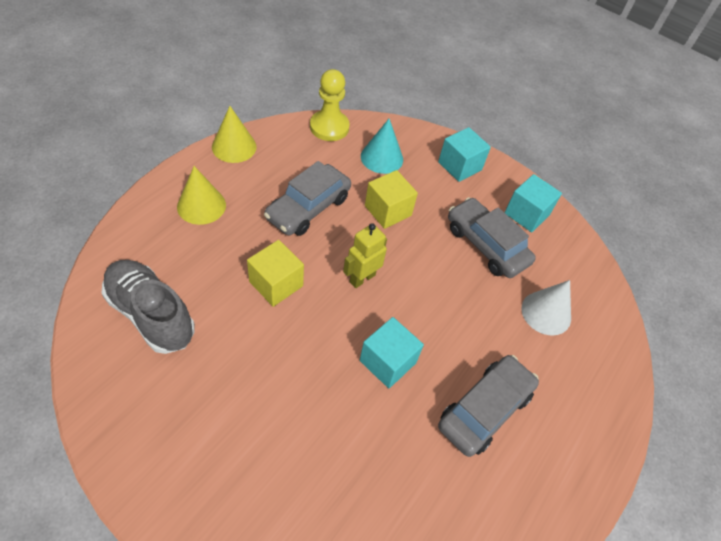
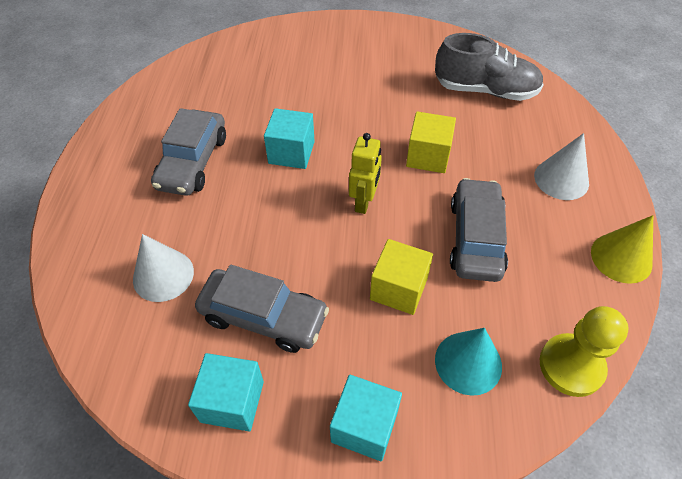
camera: 155 degrees right, 0 degrees up
yellow cone [177,166,226,225] -> white cone [534,133,589,200]

